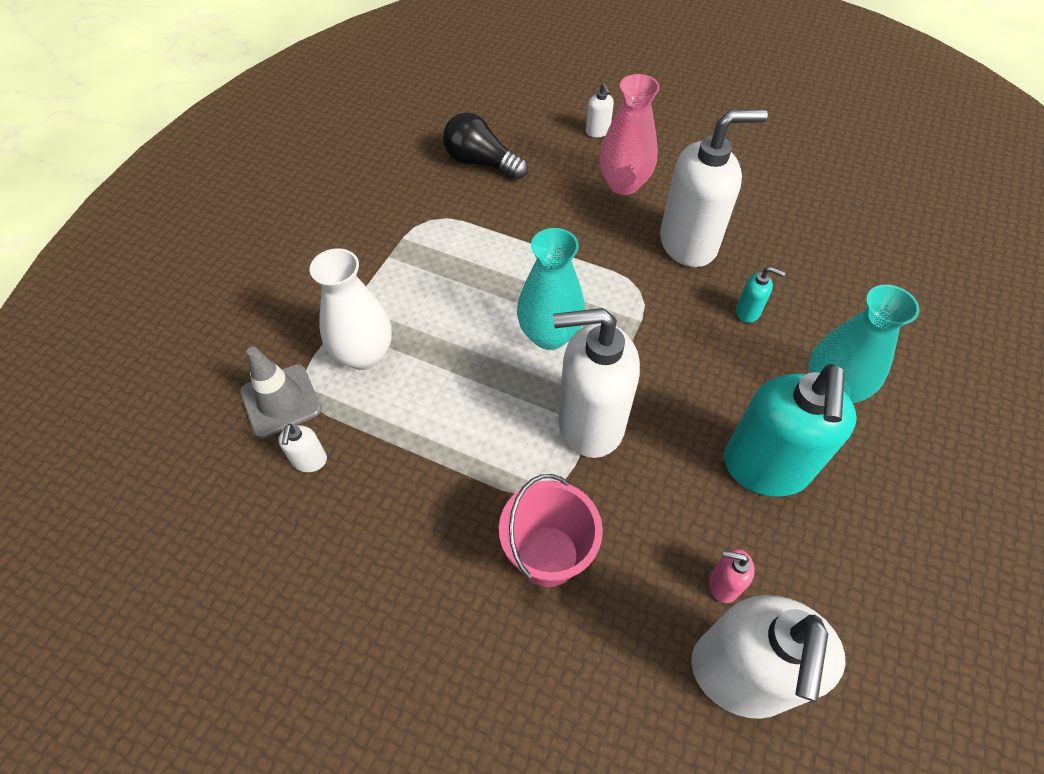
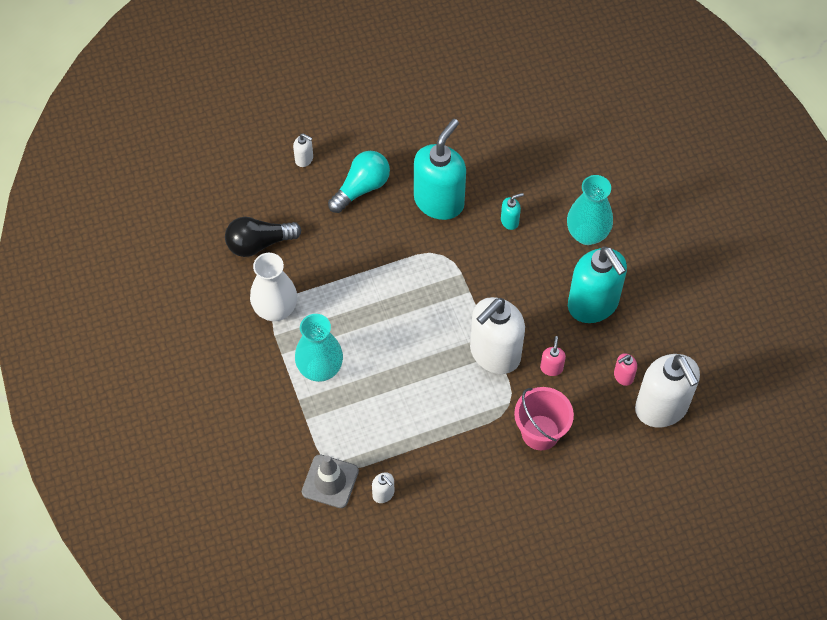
camera: 45 degrees left, 5 degrees up
white vase [310,248,392,370] -> white vase moved to [250,253,297,321]
turquoise vase [517,228,585,350] -> turquoise vase moved to [295,314,343,382]
pink vase [599,74,660,195] -> turquoise light bulb [328,151,390,213]
white soap dispenser [660,109,768,267] -> turquoise soap dispenser [414,119,466,220]
none -> pink soap dispenser [540,336,566,376]

